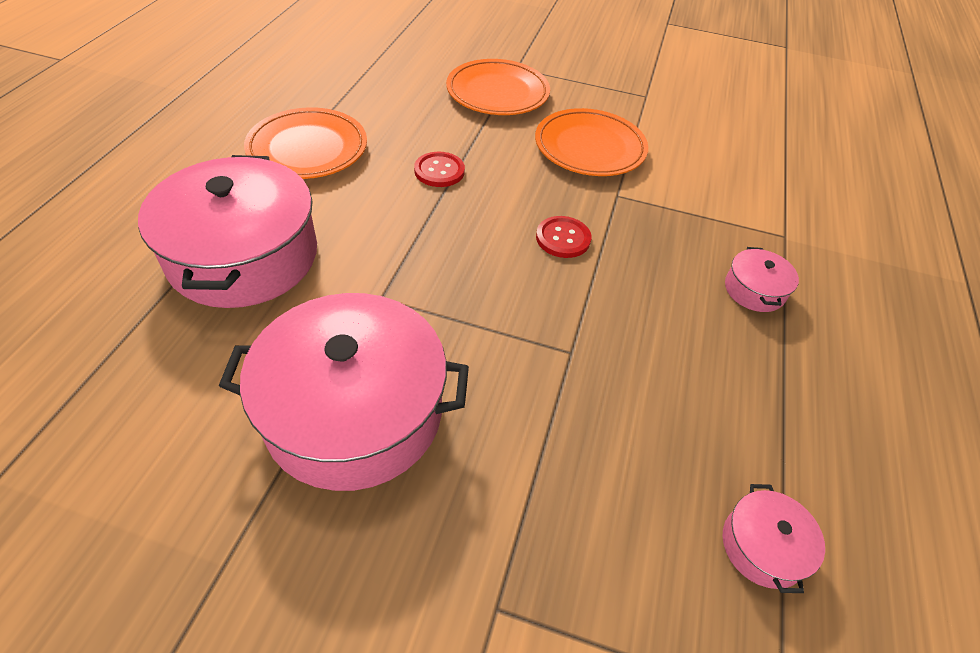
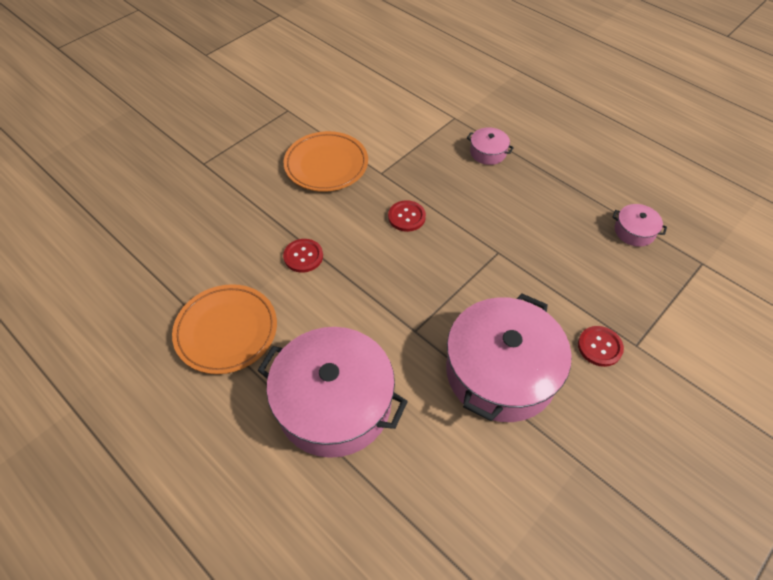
camera: 60 degrees left, 5 degrees up
orange plate [446,59,550,115] -> none
none -> red button [578,326,624,367]

